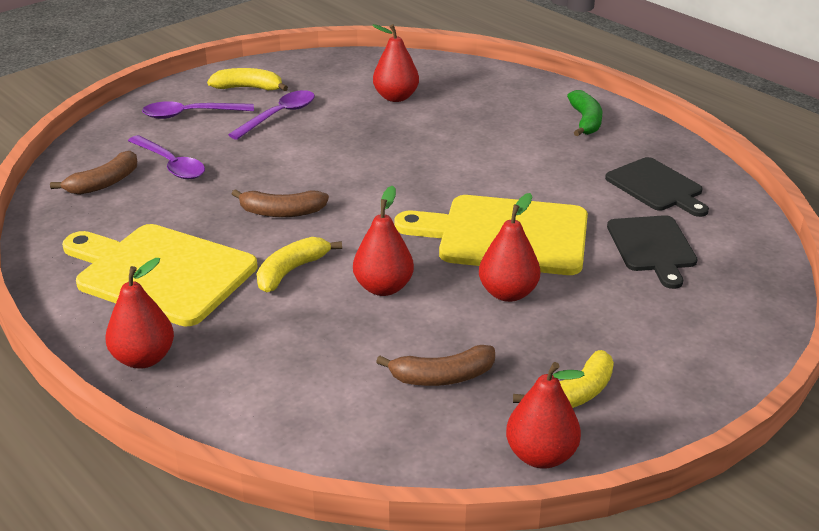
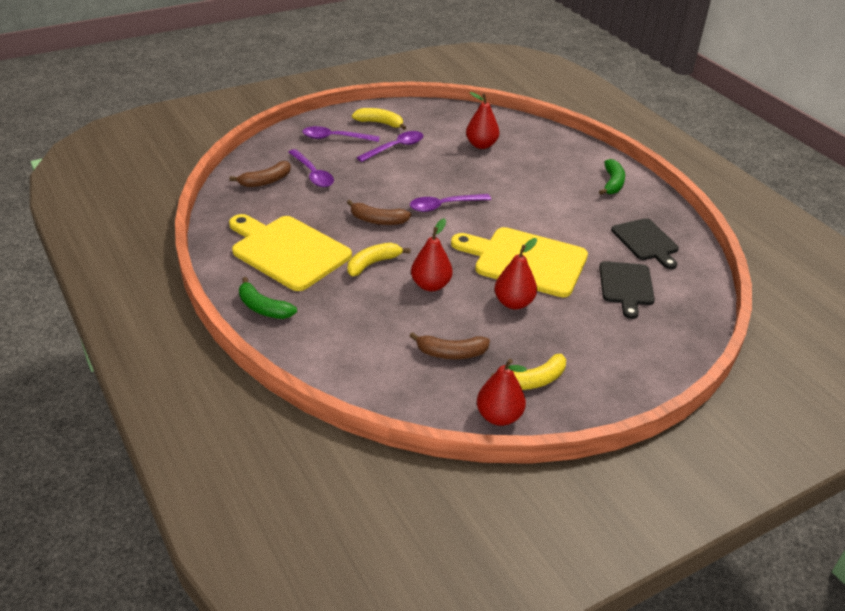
camera: 10 degrees right, 5 degrees up
red pear [105,258,174,369] -> green banana [239,277,297,319]
none -> purple spoon [410,194,491,212]

